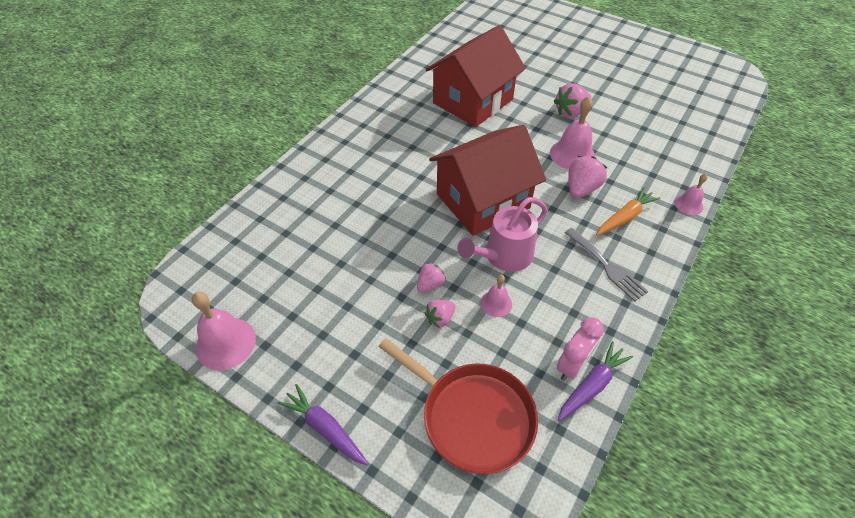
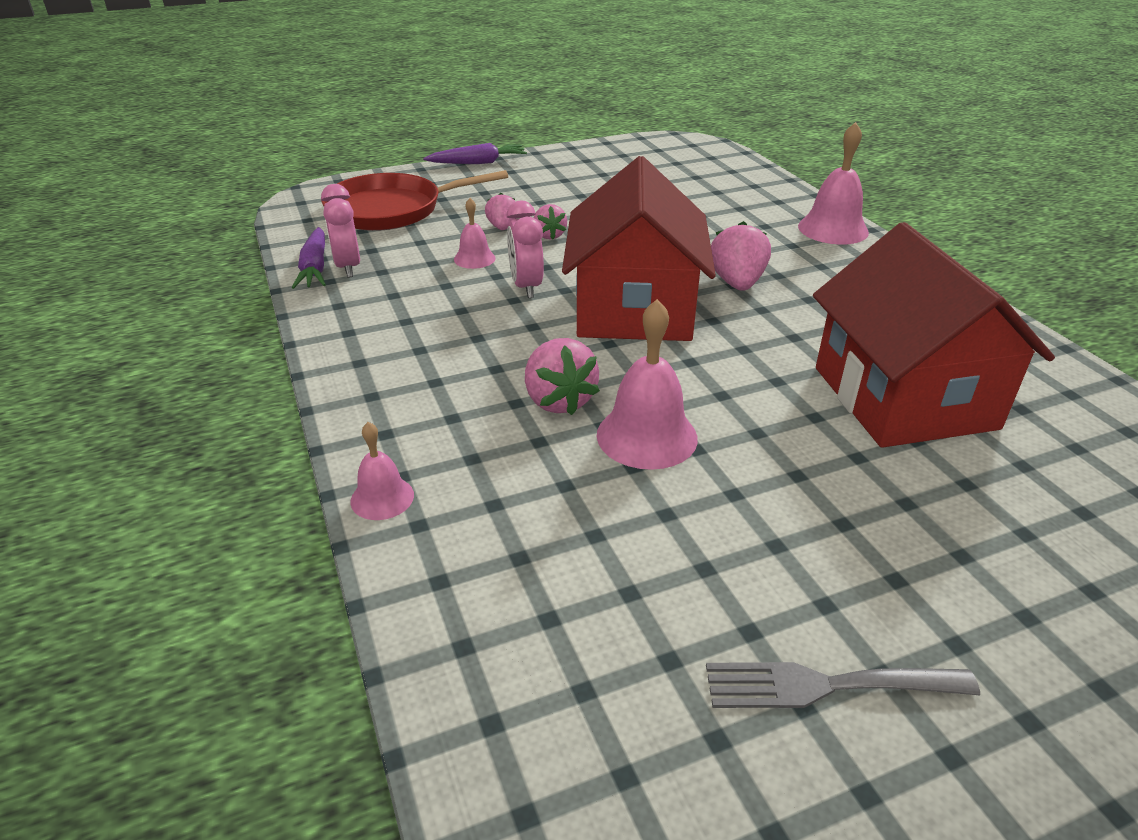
camera: 125 degrees right, 15 degrees down
pink bell [192,292,256,370] -> pink bell moved to [798,122,869,245]
pink watering can [457,197,548,272] -> pink clock [506,201,544,298]
pink strawberry [554,83,591,118] -> pink strawberry moved to [711,221,771,291]
grey fork [565,228,648,302] -> grey fork moved to [706,662,980,708]
orange carrot [596,187,660,236] -> none

